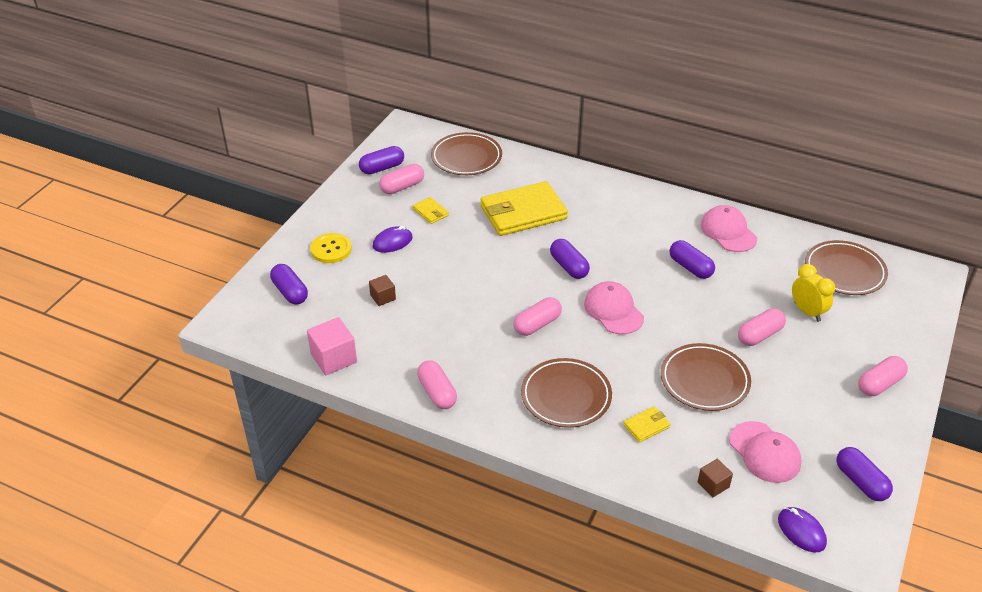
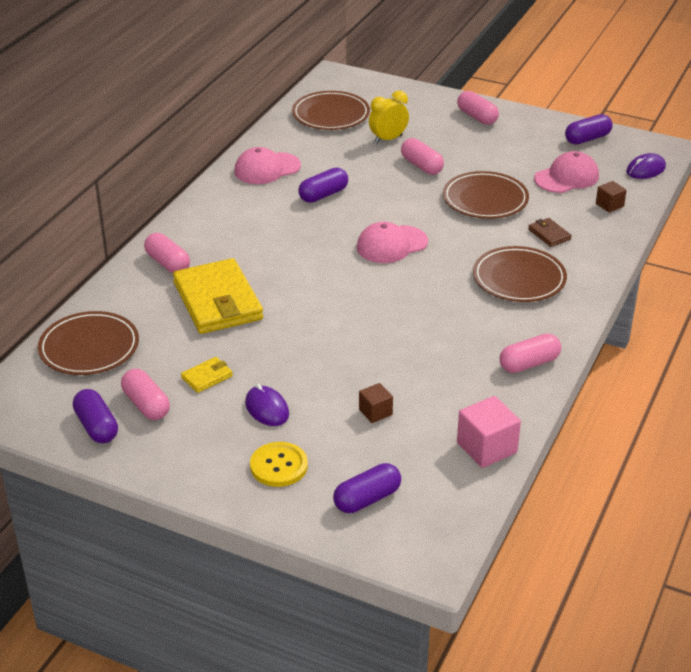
camera: 90 degrees left, 5 degrees down
pink capsule [513,297,562,336] -> pink capsule moved to [144,233,190,273]
purple capsule [550,239,590,279] -> none
yellow wallet [623,406,670,443] -> brown wallet [528,218,572,247]

